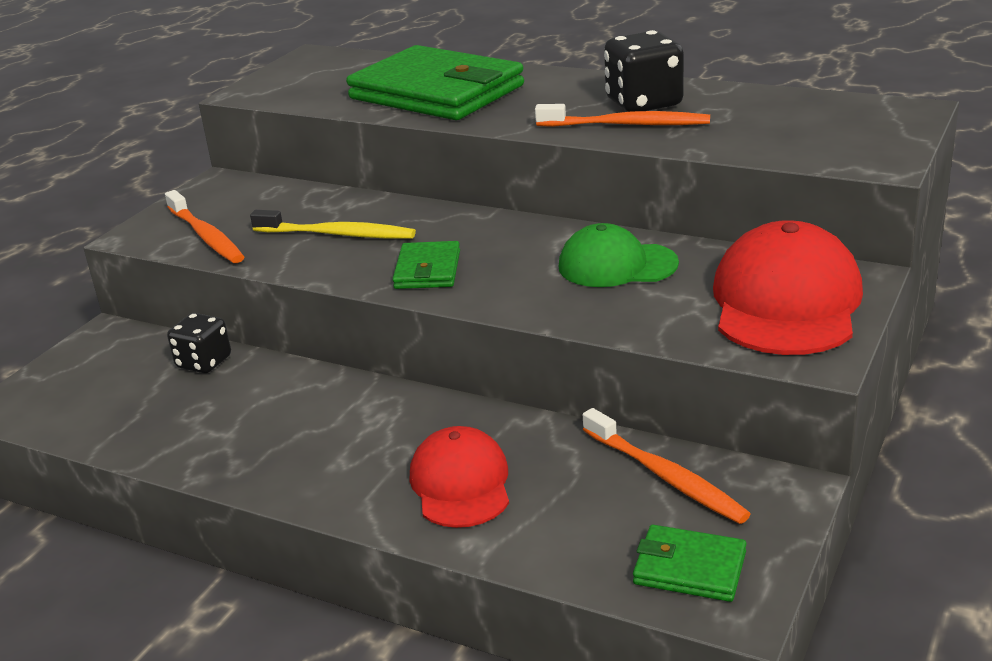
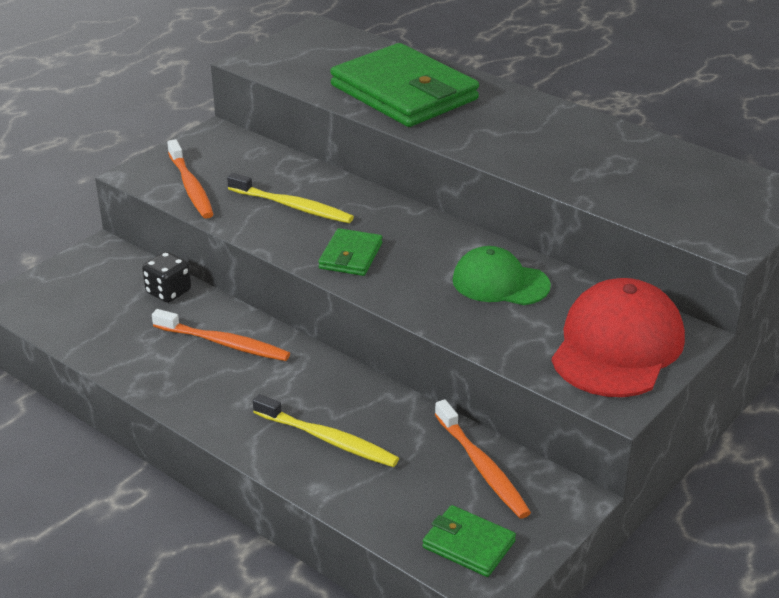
camera: 10 degrees right, 5 degrees up
red cap [409,426,509,528] -> yellow toothbrush [253,394,399,467]
orange toothbrush [535,104,710,127] -> orange toothbrush moved to [152,309,290,361]
black dice [604,30,684,112] -> none

